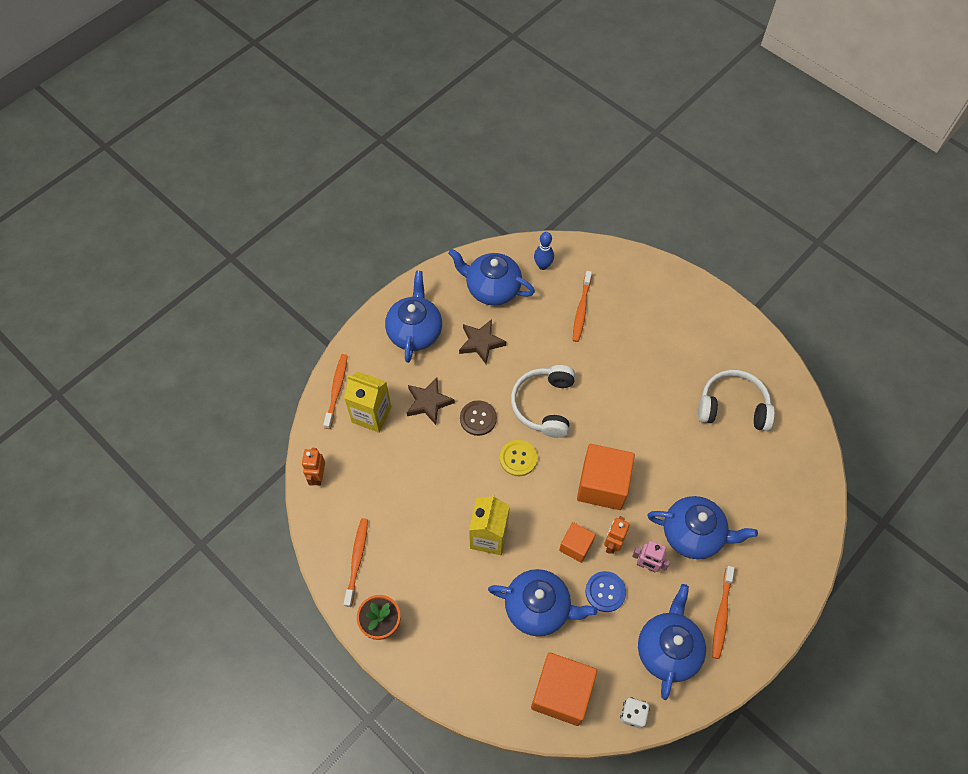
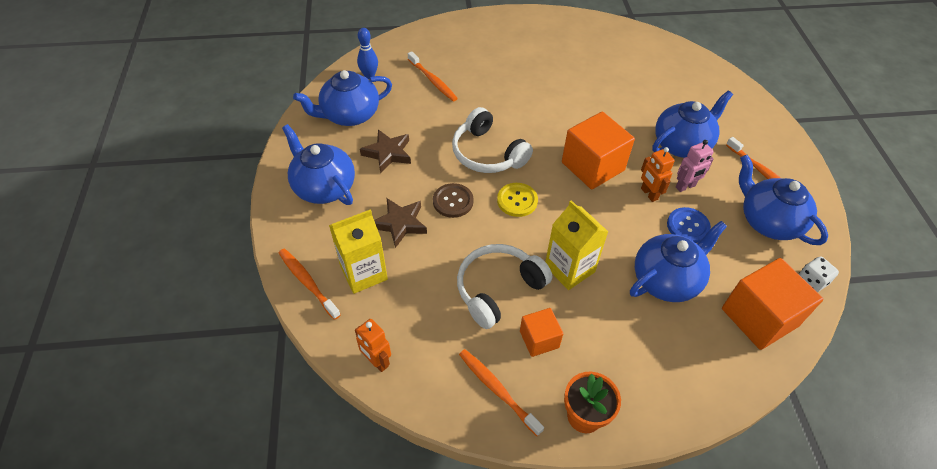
camera: 50 degrees left, 10 degrees down
orange cube [559,522,596,563] -> orange cube moved to [520,308,563,357]
white headphones [698,370,775,431] -> white headphones moved to [457,244,552,329]

